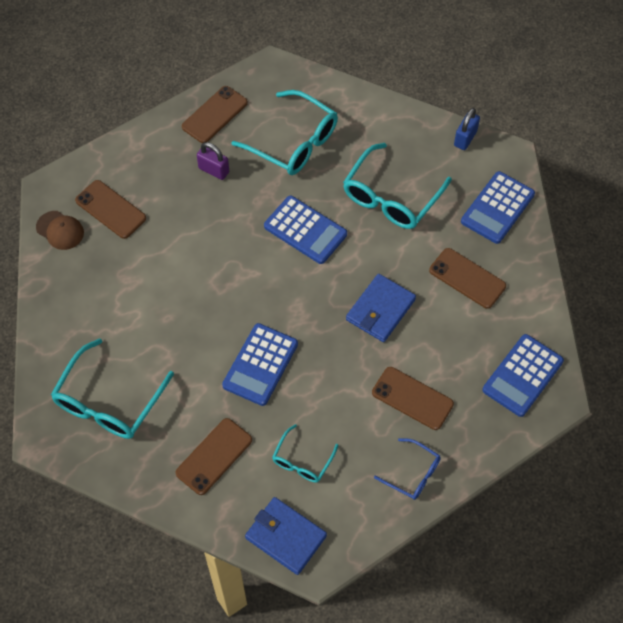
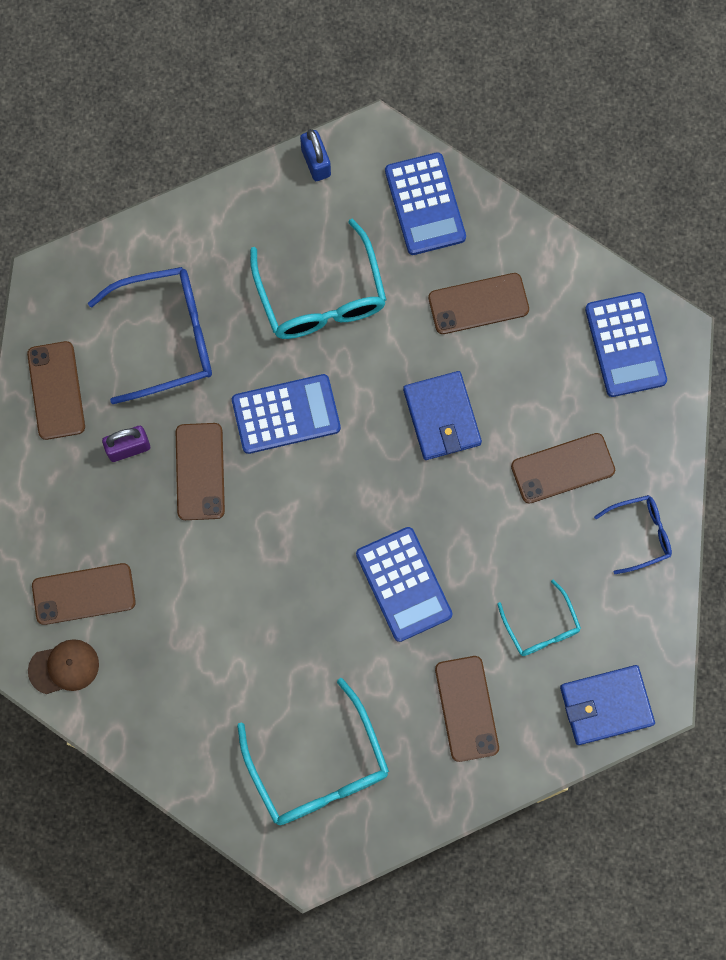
camera: 50 degrees left, 15 degrees up
turquoise glasses [231,90,338,175] -> blue glasses [88,267,212,404]
none -> brown phone [176,423,225,520]

